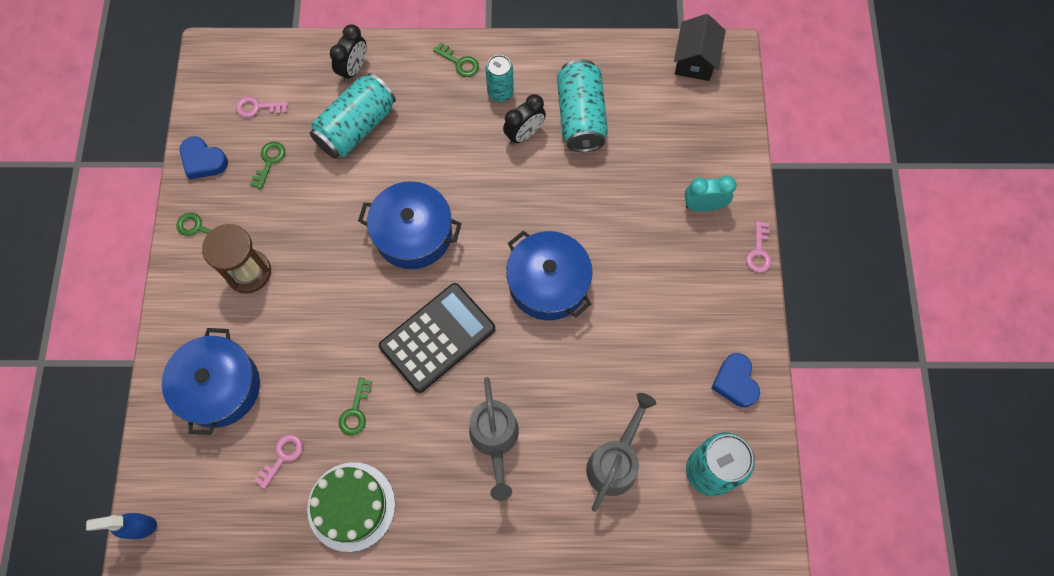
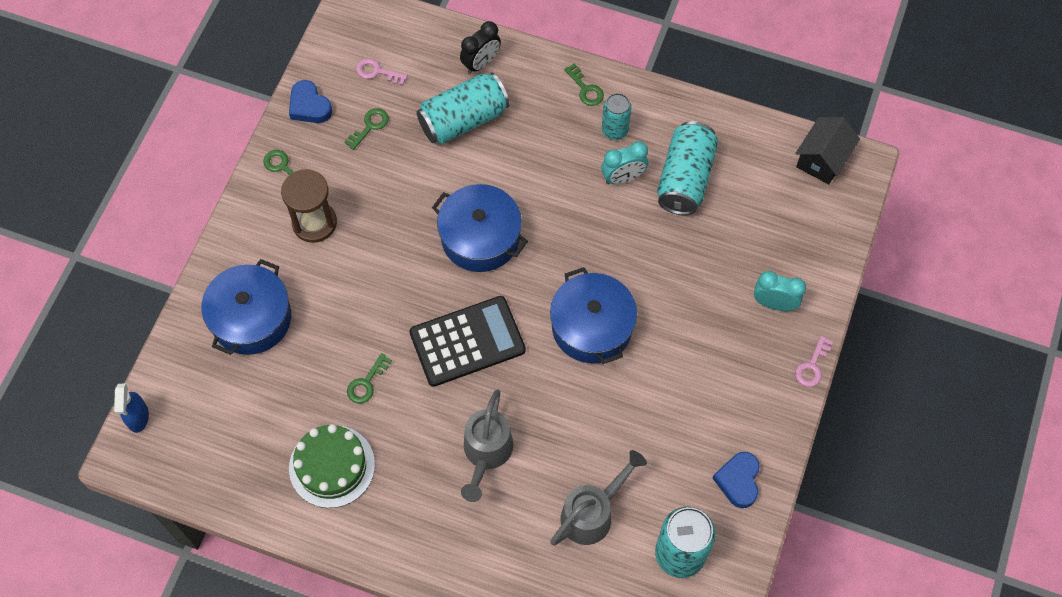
camera: 20 degrees right, 5 degrees down
blue spray bottle [86,513,157,539] -> blue spray bottle turned 105 degrees counterclockwise [114,383,149,433]
pink key [254,434,303,489] -> none
black clock [503,94,546,145] -> turquoise clock [601,141,648,184]

